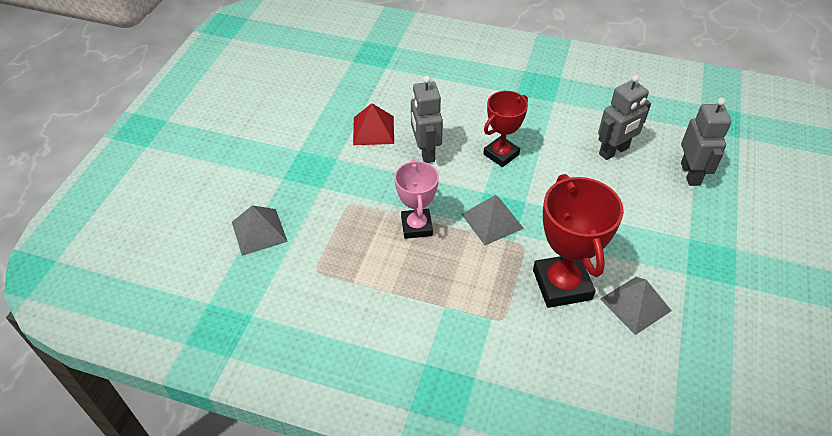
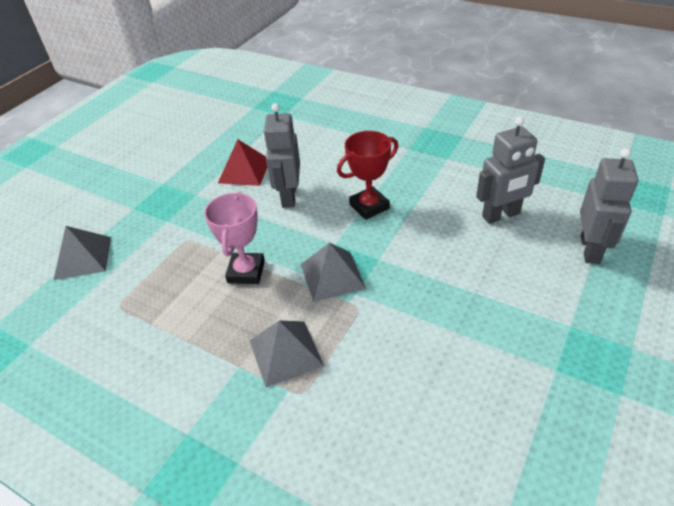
camera: 15 degrees right, 5 degrees down
red trophy [533,174,624,308] -> none
grey pyramid [600,277,672,335] -> grey pyramid moved to [249,320,324,387]

